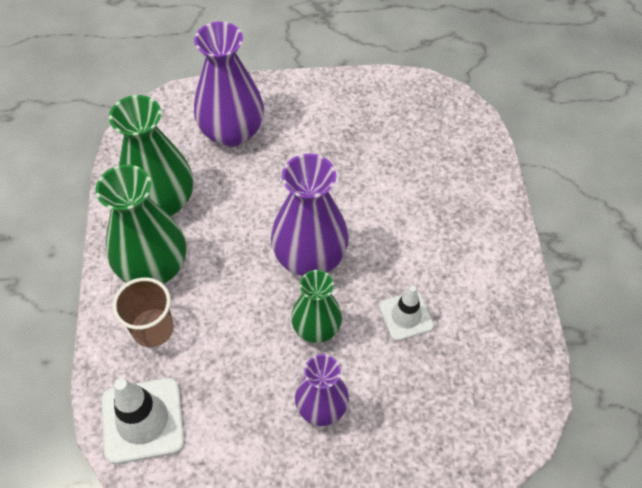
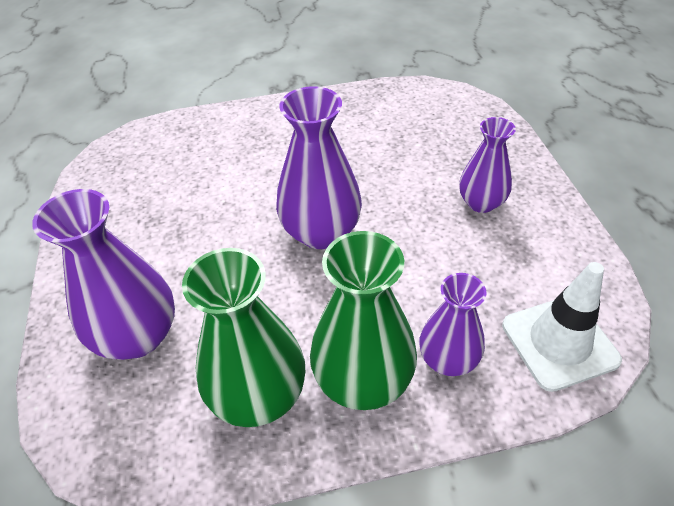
camera: 95 degrees left, 10 degrees down
brown cup [113,277,174,347] -> purple vase [419,273,486,376]
green vase [291,270,342,343] -> none
white traffic cone [379,285,434,341] -> none

